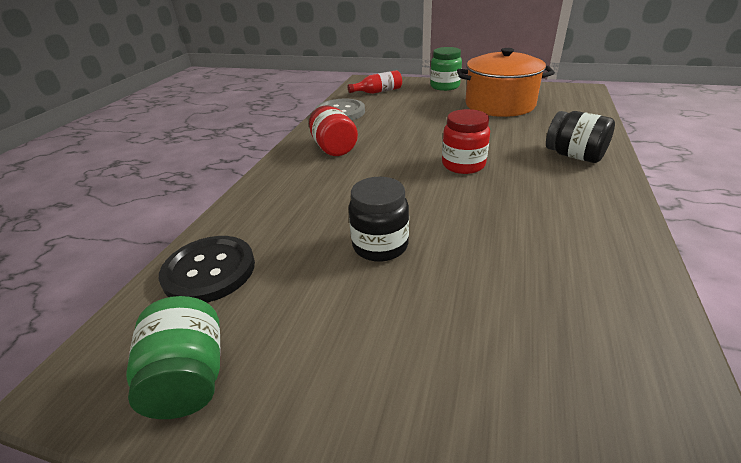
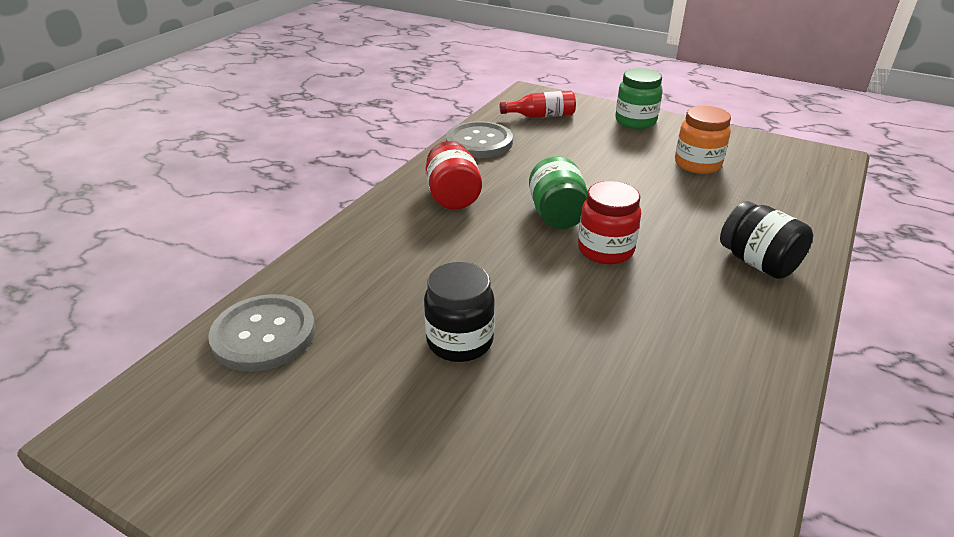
camera: 10 degrees right, 0 degrees up
green jar [126,296,221,419] -> green jar moved to [529,156,588,229]
black button [159,236,255,303] -> grey button [208,294,315,372]
orange pot [457,48,555,117] -> orange jar [675,106,731,174]

